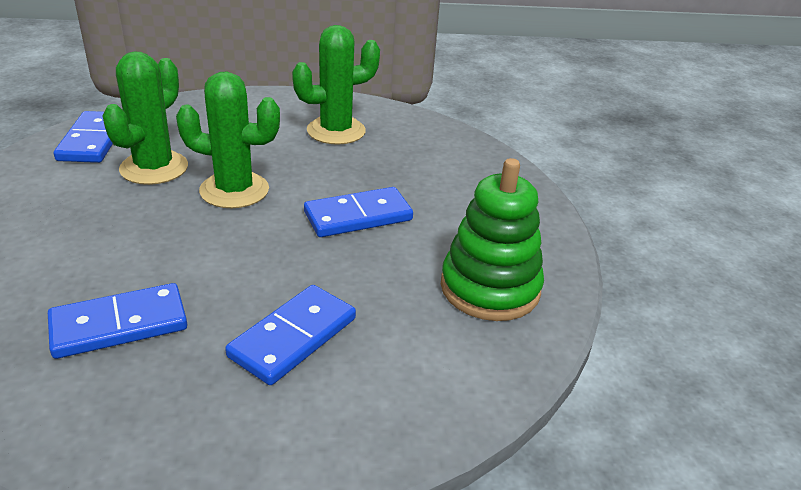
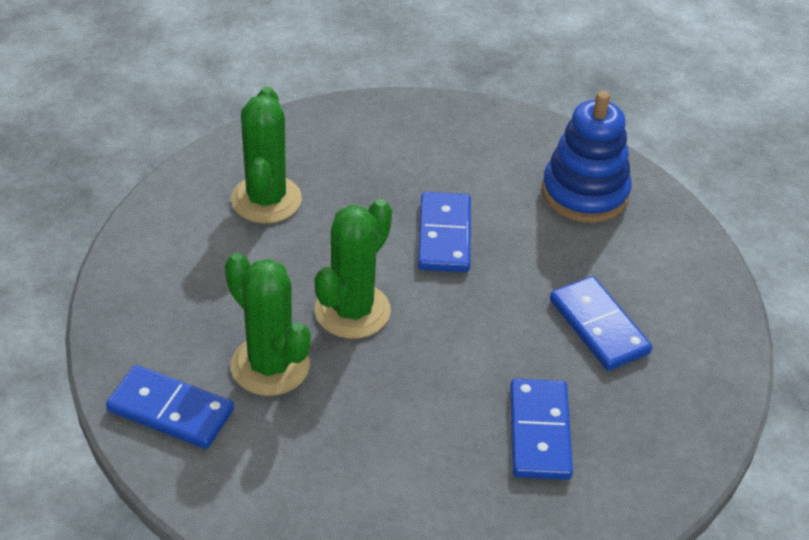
camera: 65 degrees left, 10 degrees up
green stacking toy [441,158,544,321] -> blue stacking toy [542,91,632,223]

